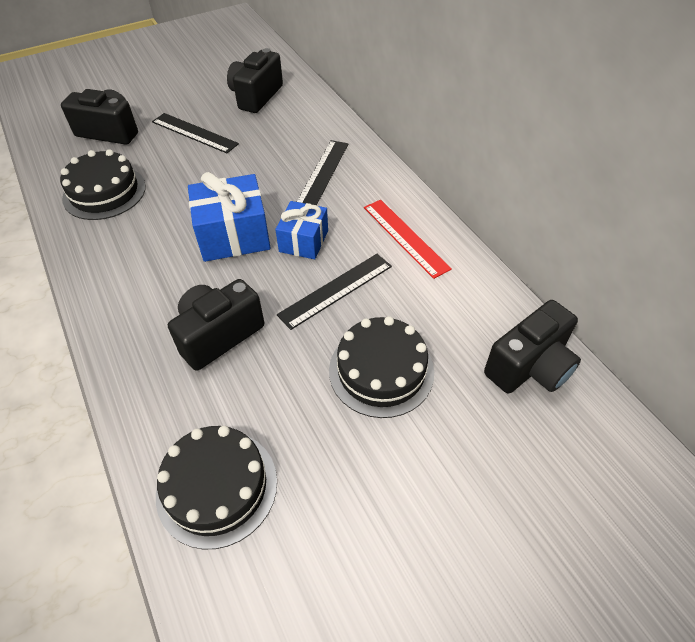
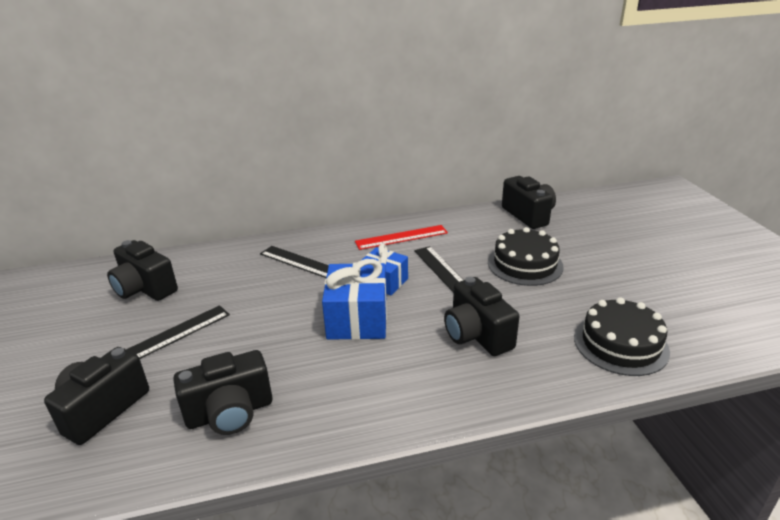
camera: 75 degrees left, 20 degrees down
black cake [60,149,146,220] -> black camera [173,350,273,435]

